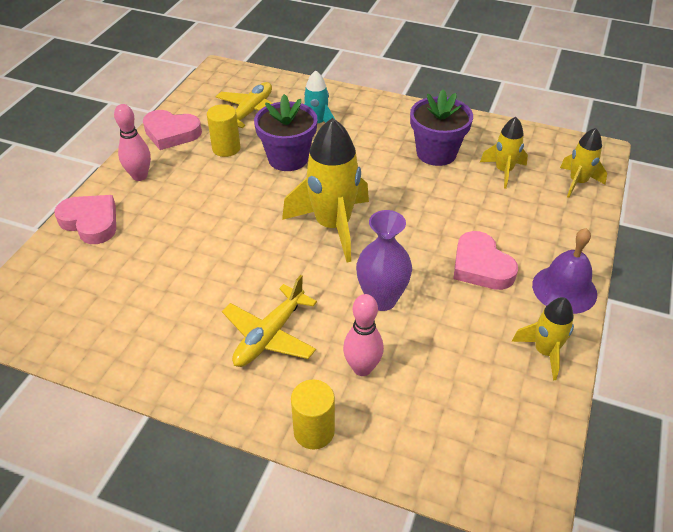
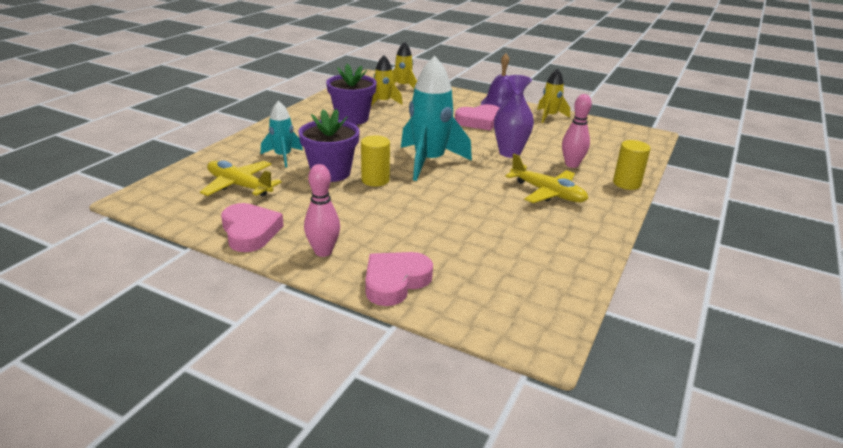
camera: 85 degrees left, 15 degrees down
pink heart [143,110,202,150] -> pink heart turned 45 degrees counterclockwise [221,203,284,252]
yellow cylinder [207,104,240,157] -> yellow cylinder moved to [361,135,390,186]
yellow rocket [282,118,369,262] -> turquoise rocket [401,56,472,181]

